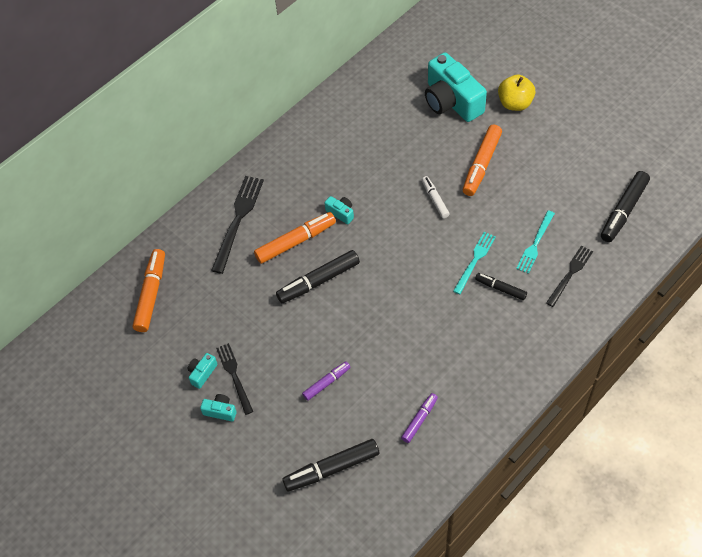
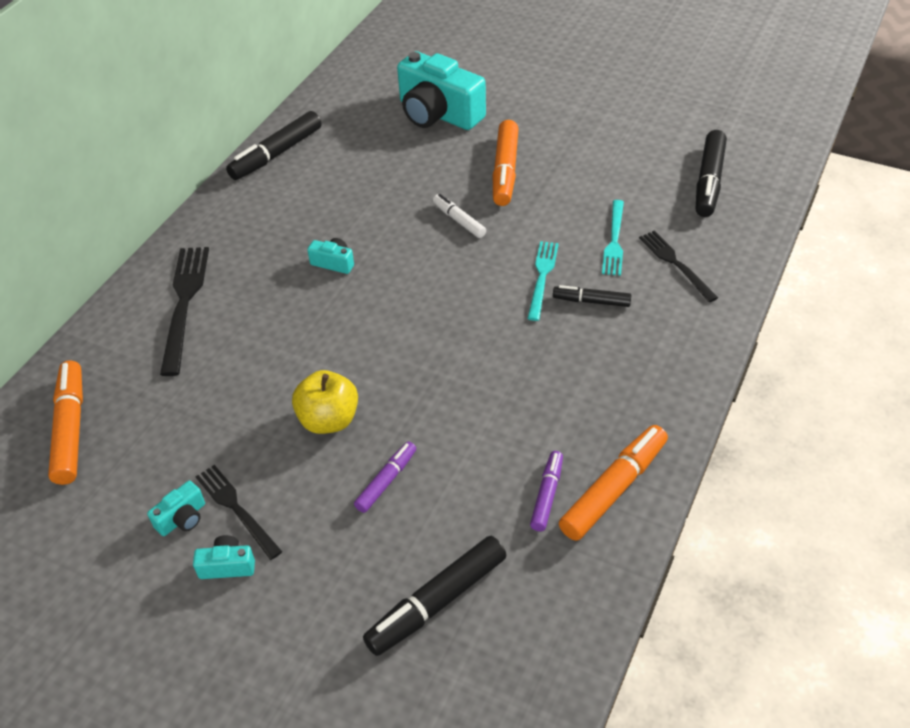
camera: 20 degrees left, 10 degrees down
turquoise camera [188,353,217,389] -> turquoise camera turned 150 degrees counterclockwise [147,481,205,536]
orange marker [254,212,336,264] -> orange marker moved to [559,425,668,541]
black marker [276,250,360,303] -> black marker moved to [226,111,322,180]
yellow apple [498,75,536,111] -> yellow apple moved to [292,370,358,434]
black fork [546,245,593,307] -> black fork turned 45 degrees counterclockwise [639,231,718,302]

